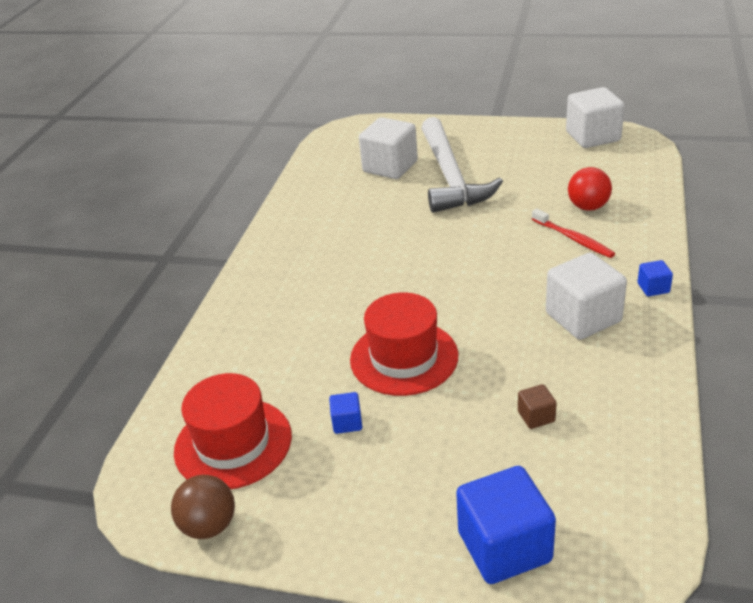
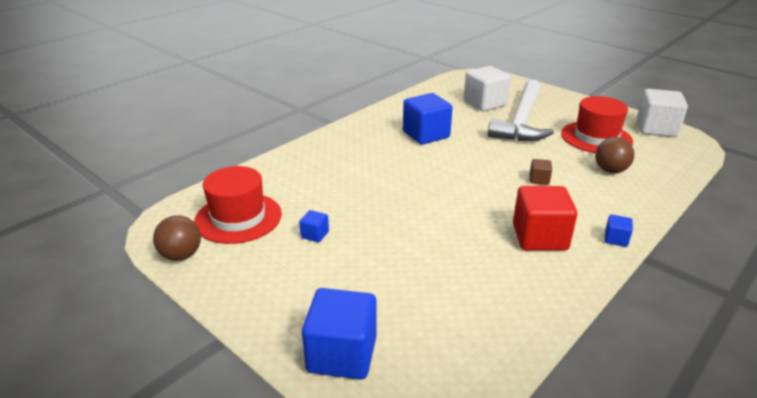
camera: 25 degrees right, 5 degrees down
red hat [350,293,458,396] -> red hat moved to [561,96,633,153]
brown cube [518,384,557,429] -> brown cube moved to [530,159,552,185]
red toothbrush [532,209,615,258] -> none
white cube [546,253,627,340] -> red cube [513,186,577,251]
red ball [568,167,612,211] -> brown ball [595,137,634,173]
none -> blue cube [403,93,452,144]

